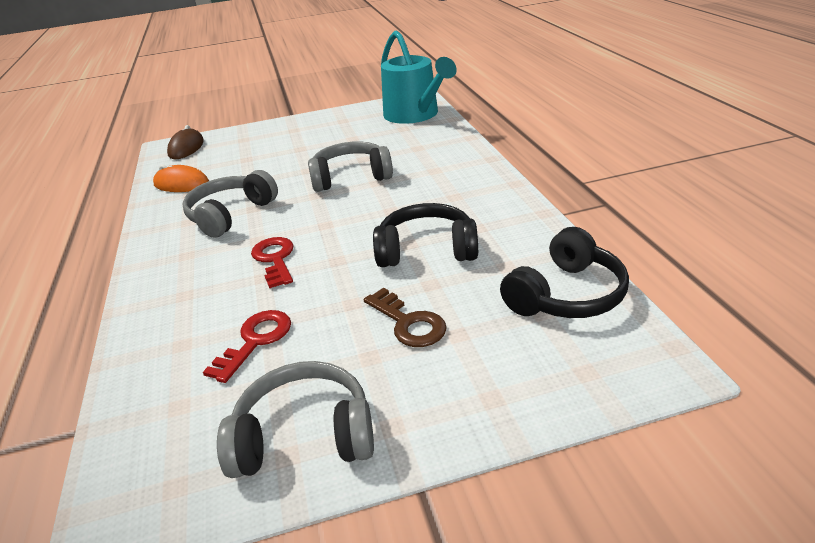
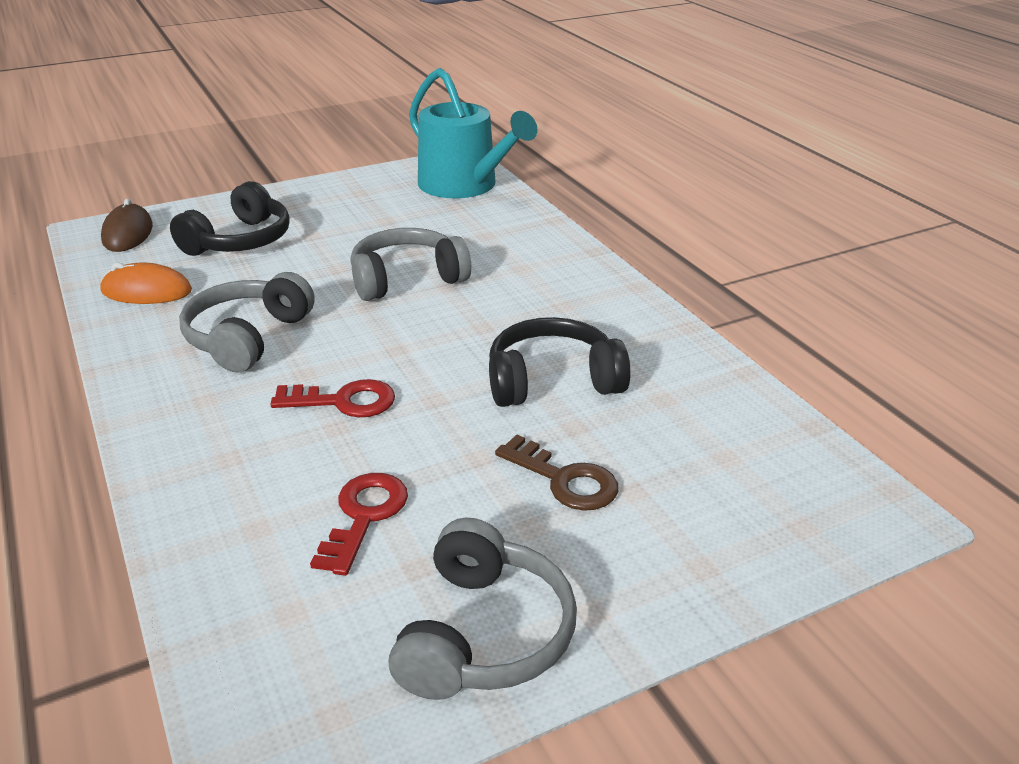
camera: 15 degrees left, 0 degrees up
grey headphones [217,361,374,478] -> grey headphones turned 120 degrees clockwise [389,518,577,700]
red key [251,237,294,288] -> red key turned 120 degrees clockwise [270,379,395,417]
black headphones [500,227,629,318] -> black headphones moved to [170,181,290,256]

